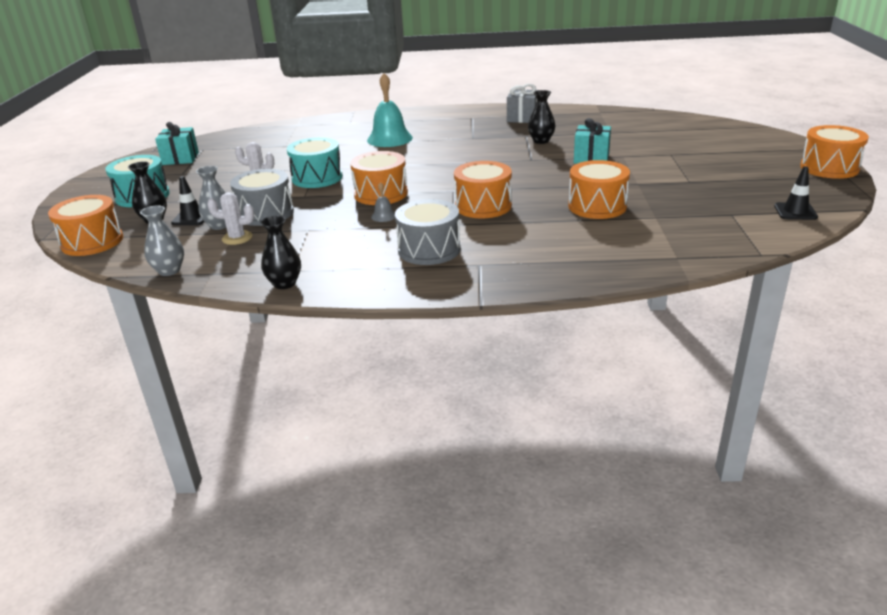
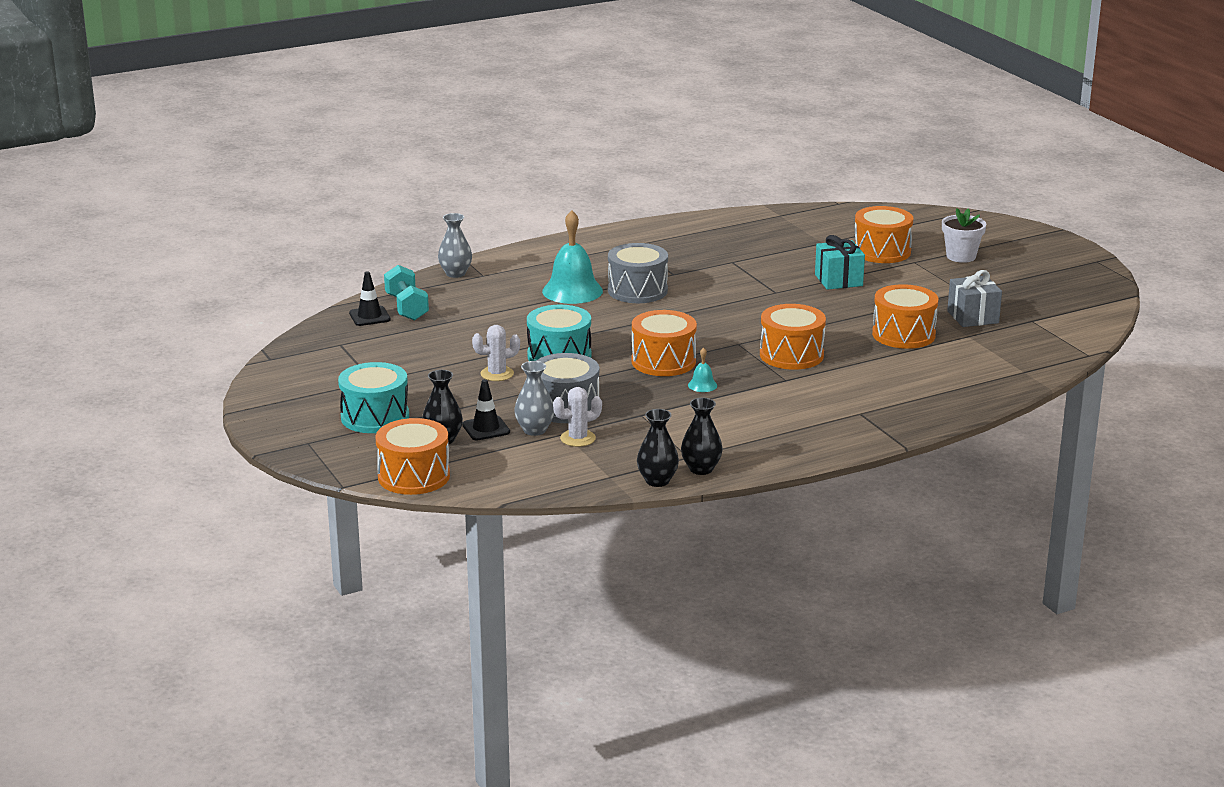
camera: 30 degrees left, 5 degrees down
grey vase [140,206,184,276] -> grey vase moved to [438,213,472,278]
turquoise gift [155,122,199,165] -> none
grey bell [371,182,395,222] -> turquoise bell [688,347,717,392]
grey drum [395,199,461,265] -> grey drum moved to [608,243,668,303]
grey gift [507,84,538,123] -> grey gift moved to [947,270,1002,327]
black vase [528,90,555,144] -> black vase moved to [637,409,679,487]
black traffic cone [774,166,818,220] -> black traffic cone moved to [349,271,391,326]
orange drum [800,125,869,179] -> orange drum moved to [855,206,913,263]
none -> turquoise dumbbell [384,265,429,321]
none -> white flower pot [942,208,986,263]

